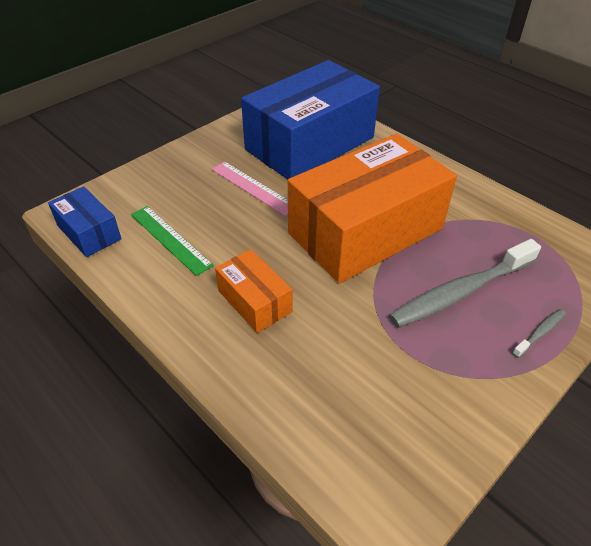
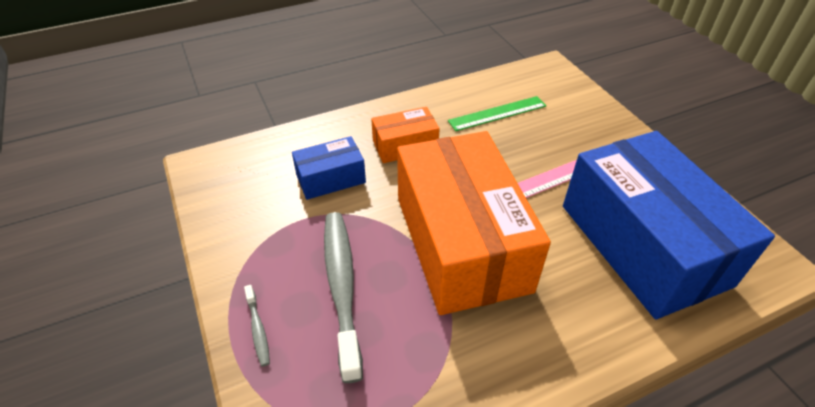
camera: 110 degrees right, 0 degrees up
blue box [48,186,121,257] -> blue box moved to [292,136,366,200]

